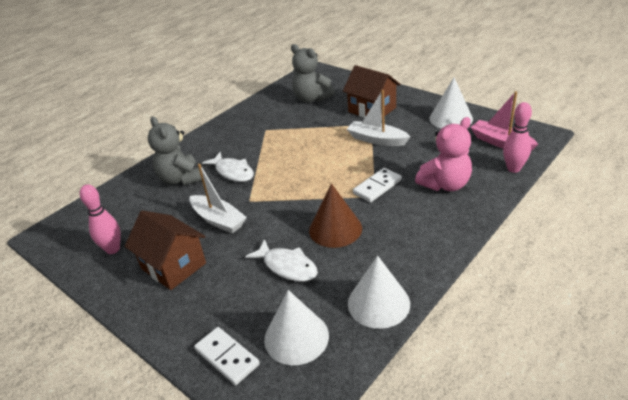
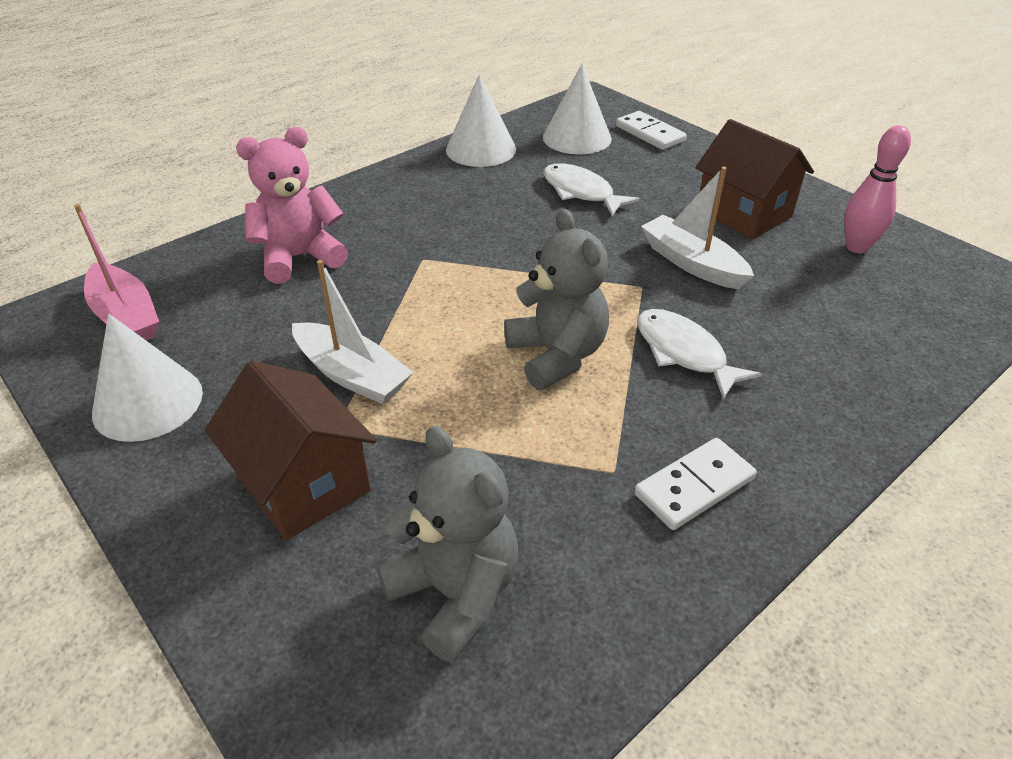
camera: 175 degrees left, 5 degrees up
grey teddy bear [148,117,202,185] -> grey teddy bear moved to [504,209,609,390]
brown cone [309,183,362,248] -> none
white domino [353,168,402,203] -> white domino moved to [634,438,757,530]
pink bowling pin [503,102,532,173] -> none

